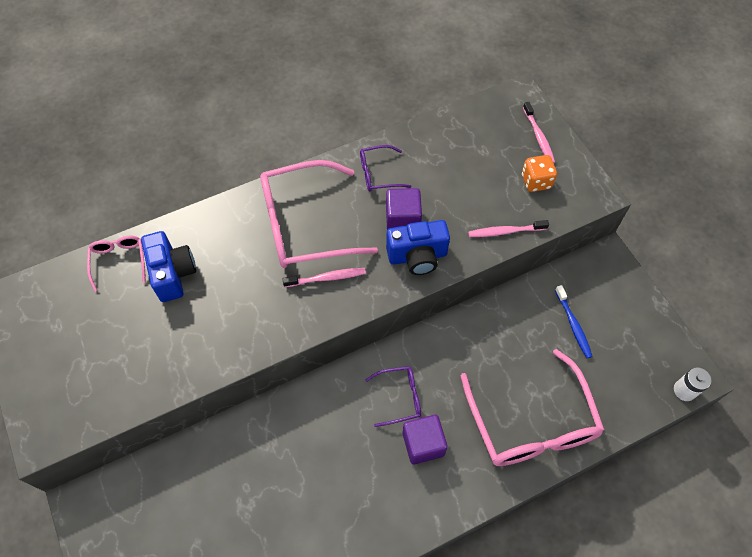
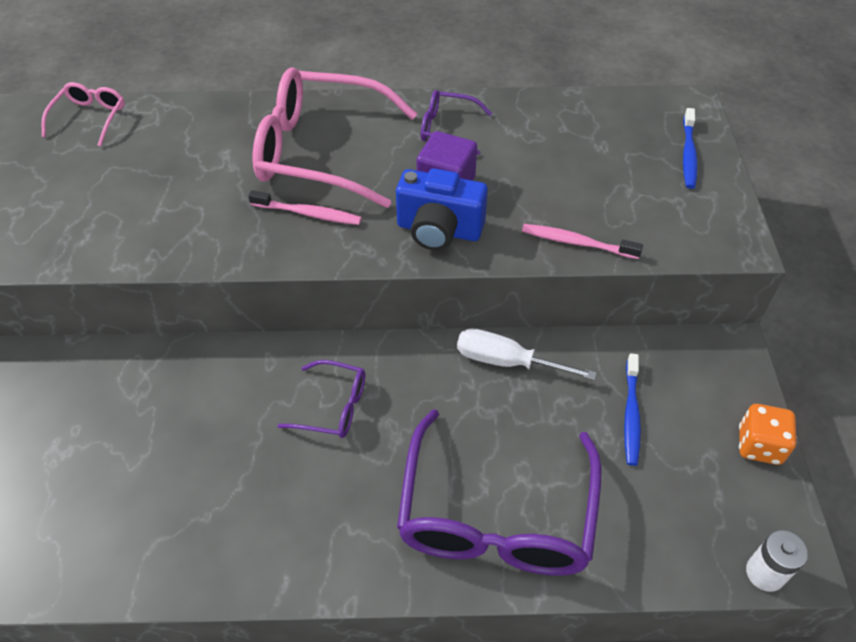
camera: 25 degrees right, 10 degrees down
blue camera [141,231,196,302] -> none
purple cube [403,415,448,464] -> none
pink glasses [461,349,605,466] -> purple glasses [397,409,602,576]
orange dice [522,155,557,192] -> orange dice moved to [739,404,796,465]
pink toothbrush [523,102,555,163] -> blue toothbrush [683,108,698,189]
none -> white screwdriver [457,328,597,380]

